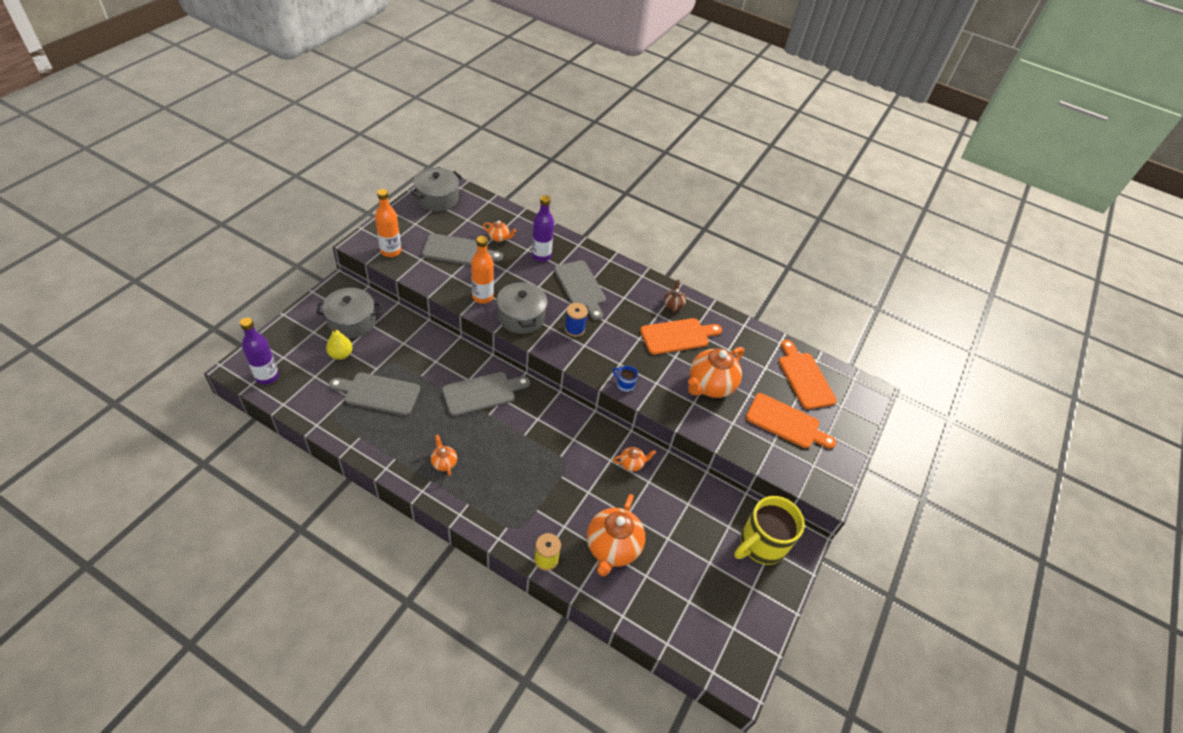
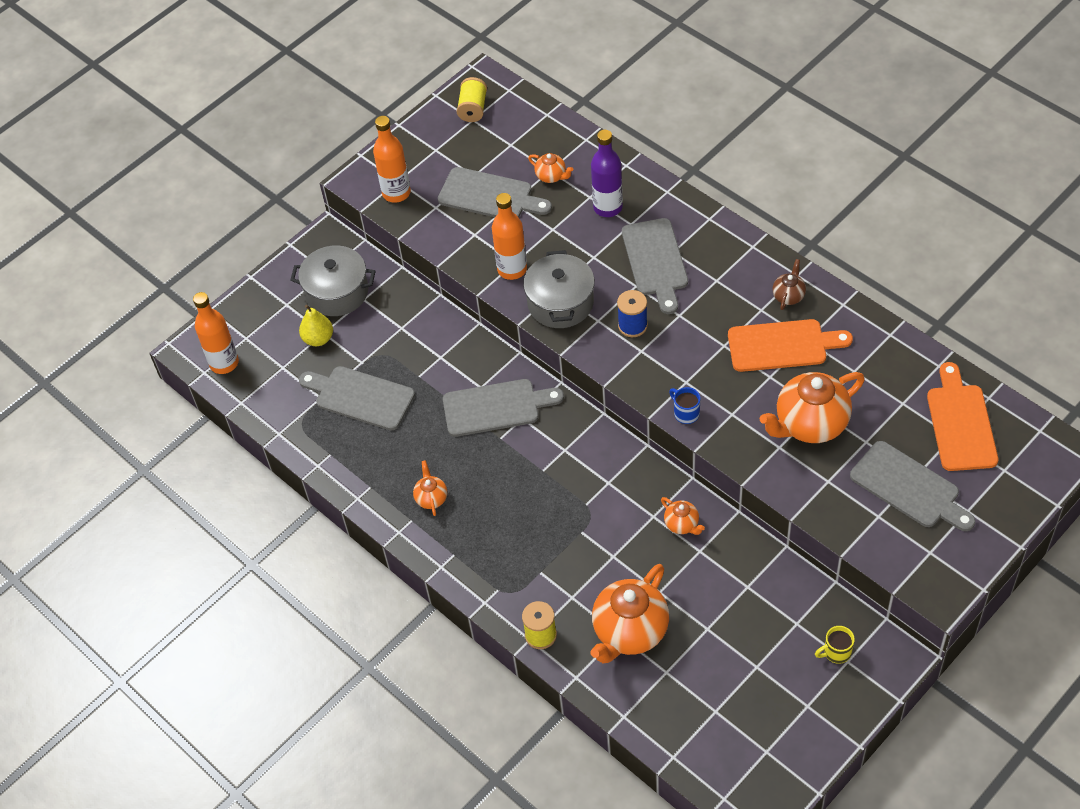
camera: 25 degrees right, 5 degrees up
purple bottle [240,318,279,385] -> orange bottle [193,292,239,374]
grey pot [410,168,462,211] -> yellow spool [457,77,487,122]
orange teapot [613,447,656,472] -> orange teapot turned 45 degrees clockwise [661,497,705,535]
yellow mug [734,496,805,565] -> yellow mug [815,626,855,664], size x0.41
orange cutting board [746,393,836,449] -> grey cutting board [850,441,975,531]

